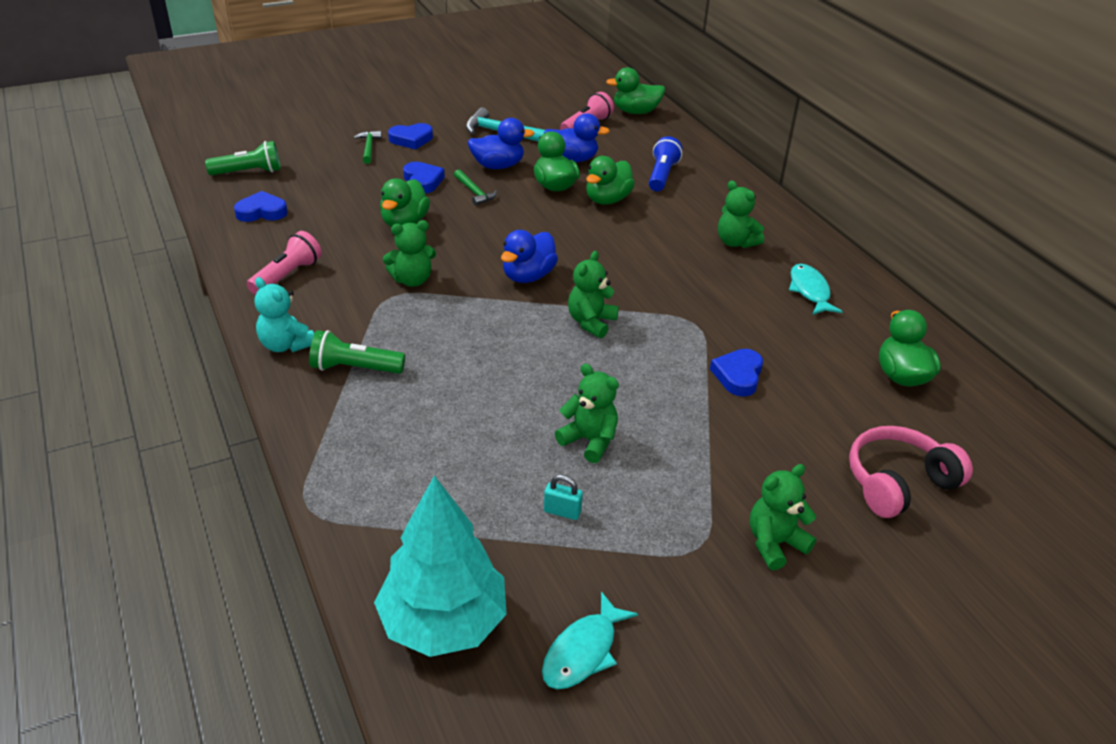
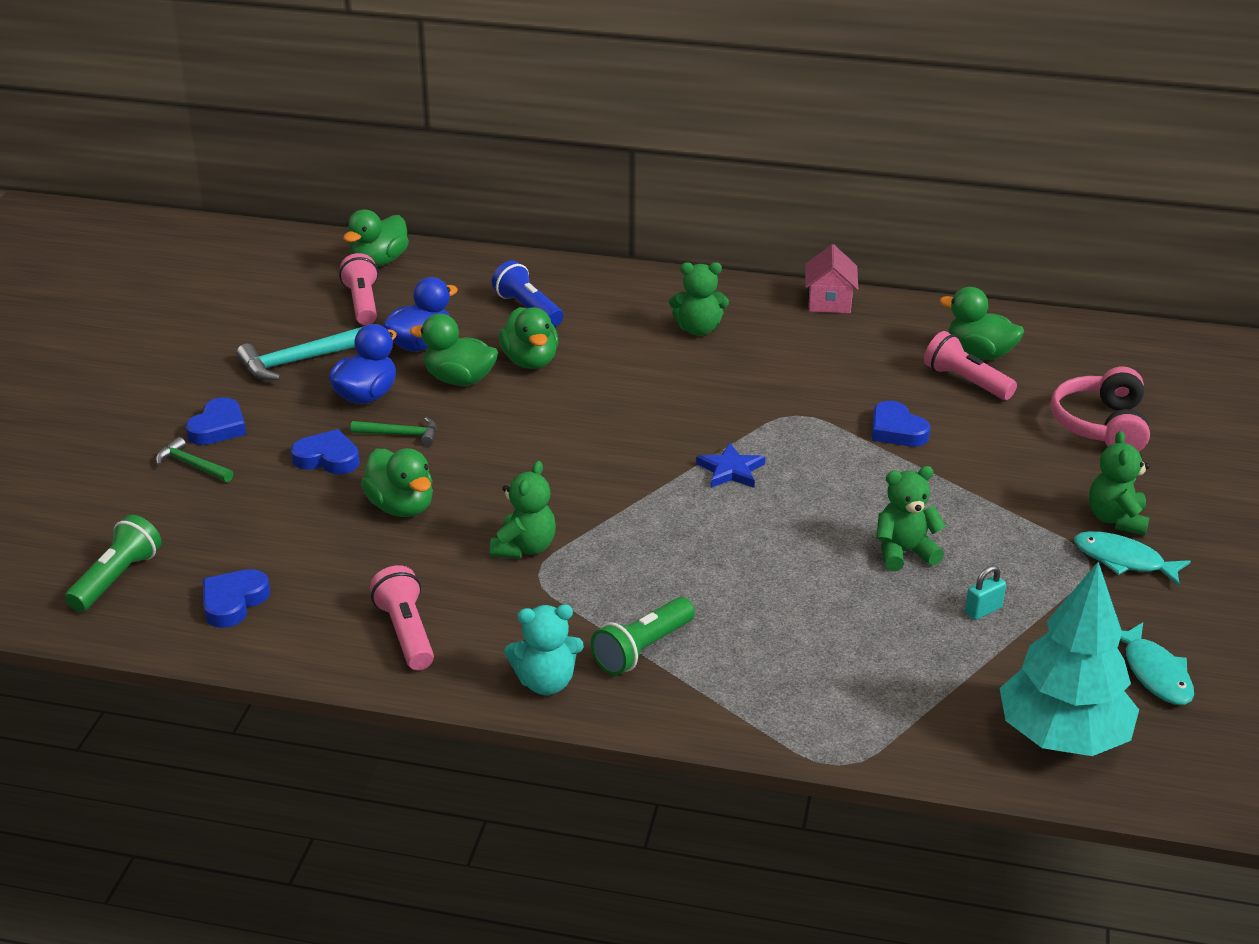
camera: 50 degrees left, 5 degrees down
blue duck [501,230,558,283] -> none
green teddy bear [568,251,619,338] -> blue star [696,443,765,488]
turquoise fish [789,264,843,315] -> turquoise fish moved to [1074,531,1191,586]
none -> pink house [805,244,858,313]
none -> pink flashlight [924,331,1017,400]

